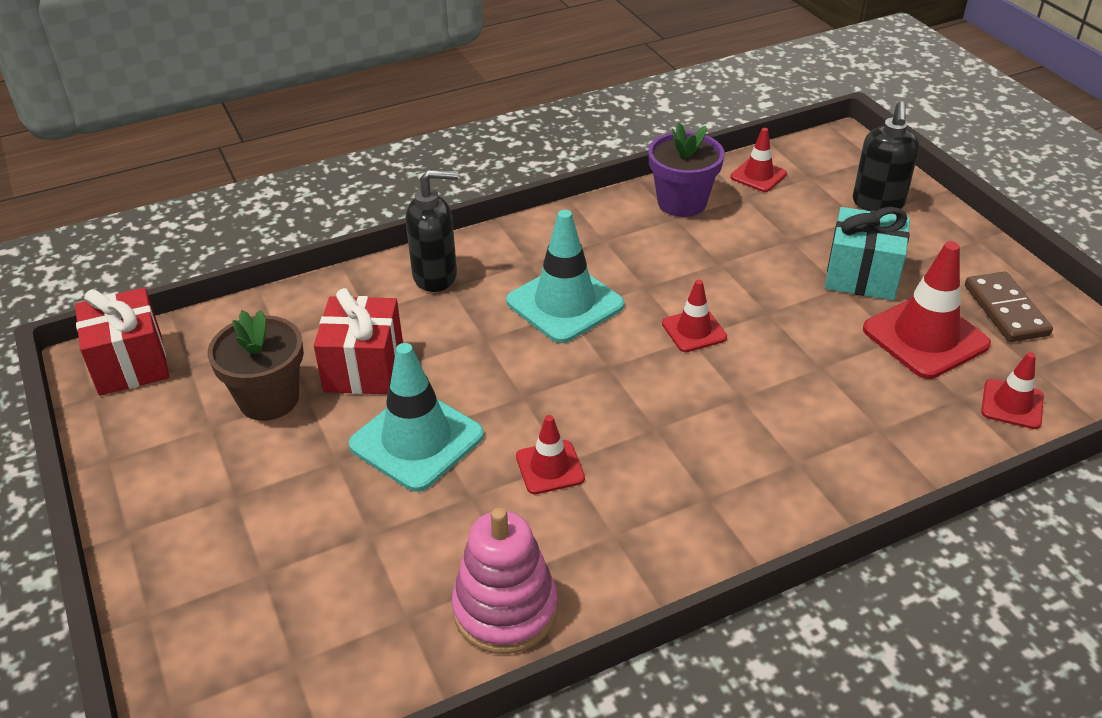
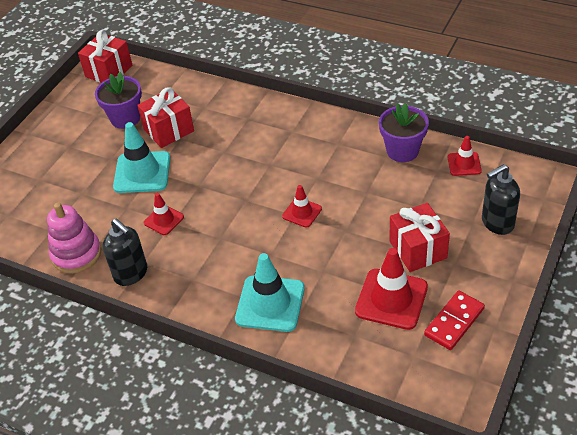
camera: 55 degrees right, 5 degrees up
brown flower pot [207,310,304,421] -> purple flower pot [95,72,142,129]
black soap dispenser [405,169,458,292] -> black soap dispenser moved to [103,219,147,286]
turquoise traffic cone [506,210,624,343] -> turquoise traffic cone moved to [235,253,305,332]
turquoise gift [825,207,910,301] -> red gift [389,203,450,272]
brown domino [965,272,1053,342] -> red domino [424,291,485,350]
red traffic cone [981,352,1044,429] -> none

